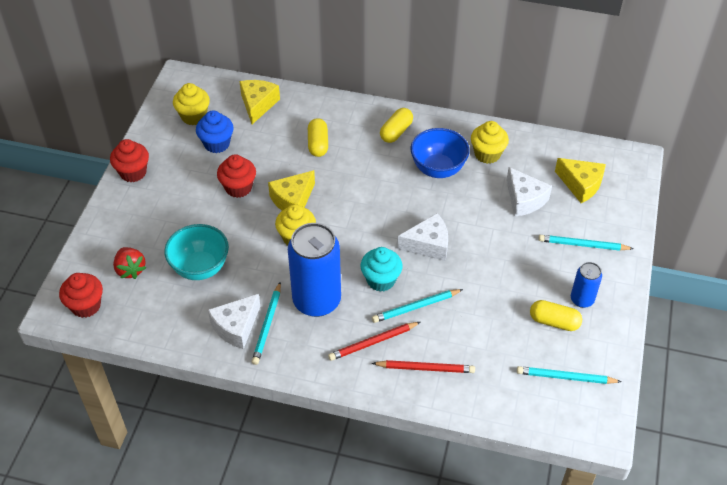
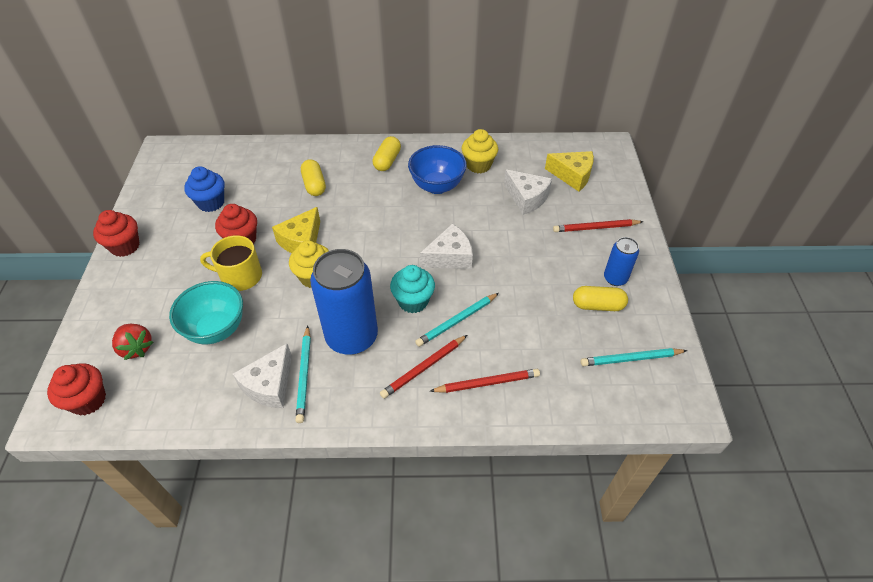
camera: 15 degrees left, 0 degrees up
yellow cupcake [173,83,210,125] -> none
yellow cheese [240,80,280,124] -> none
turquoise pencil [538,235,634,251] -> red pencil [553,219,644,232]
none -> yellow mug [200,235,262,291]

